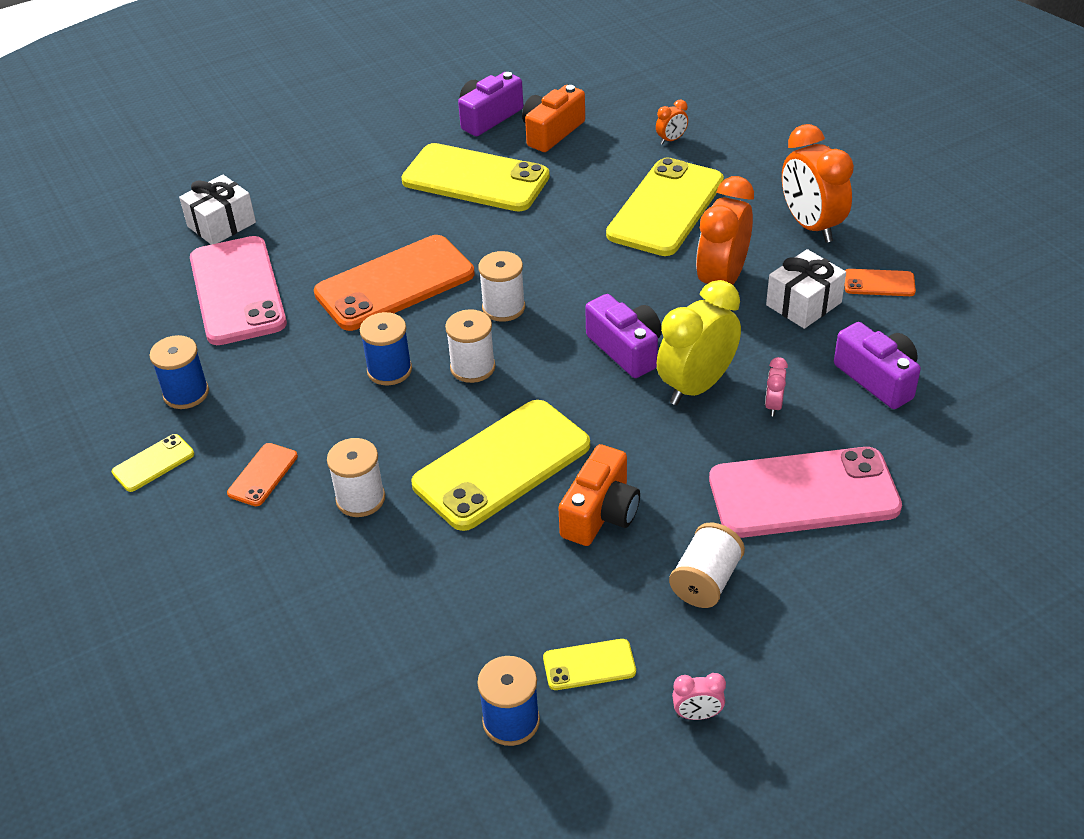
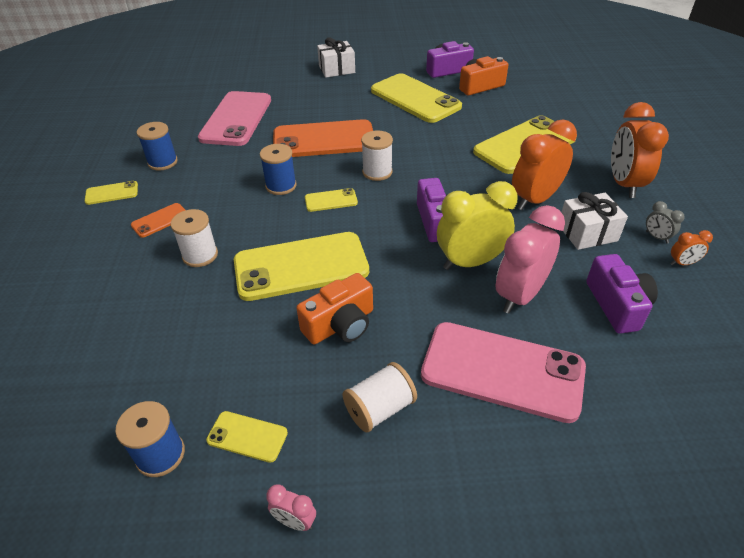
camera: 25 degrees right, 0 degrees up
white gift [179,174,256,245] -> white gift moved to [317,37,355,78]
white spool [445,309,495,383] -> yellow phone [305,188,358,212]
orange clock [656,100,688,145] -> orange clock moved to [670,230,713,265]
pink clock [765,357,788,416] -> pink clock [496,205,565,313], size x2.26
orange phone [845,269,916,296] -> grey clock [646,201,685,244]

